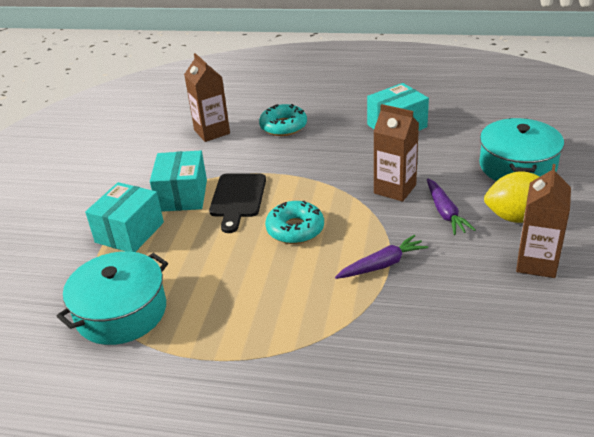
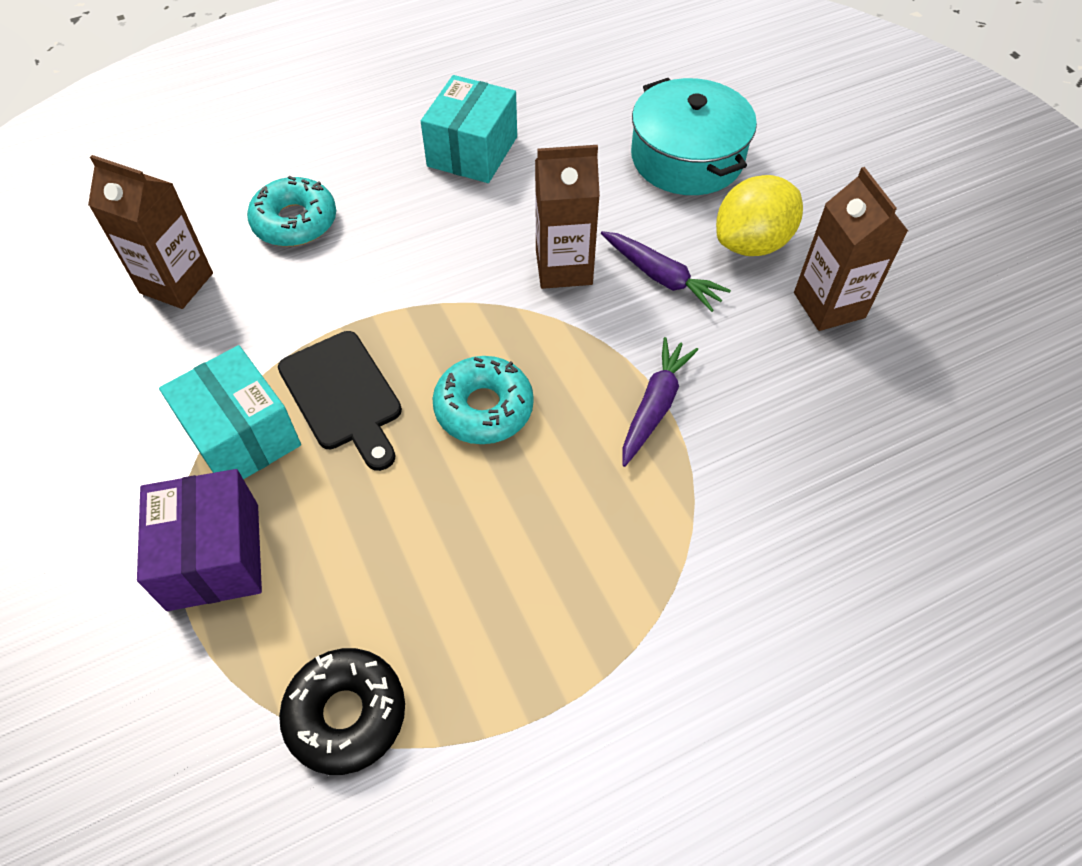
camera: 40 degrees left, 20 degrees up
turquoise pot [56,251,168,345] -> black donut [279,648,405,775]
turquoise box [85,182,164,252] -> purple box [137,469,262,611]

